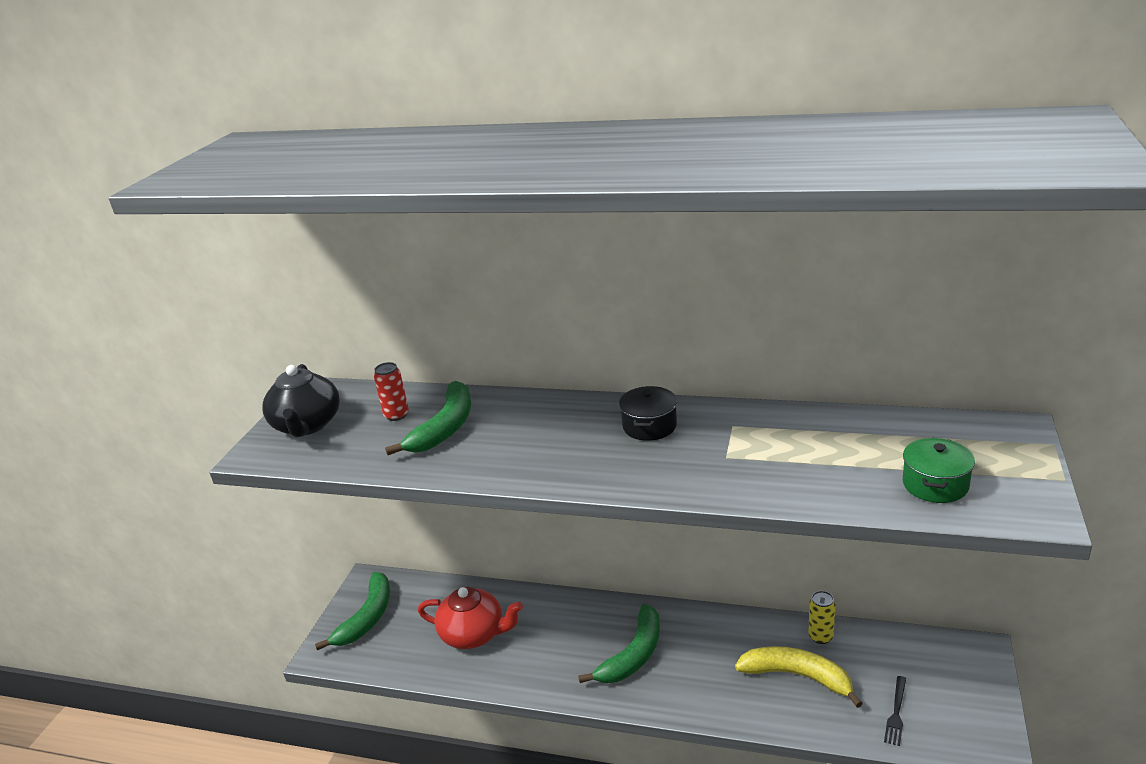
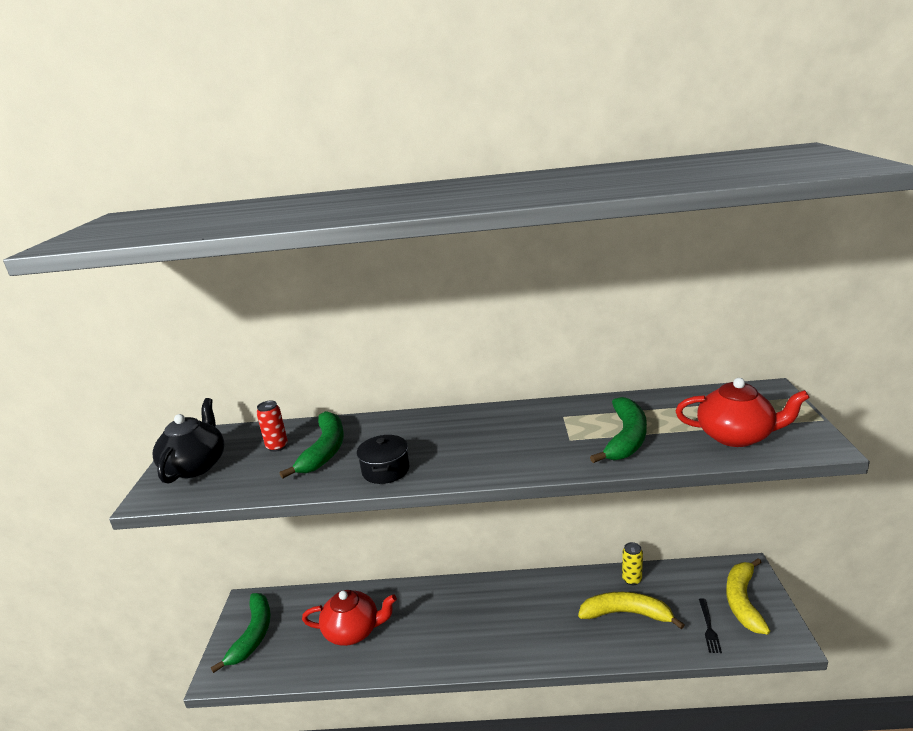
camera: 15 degrees left, 5 degrees down
black teapot [262,364,340,437] -> black teapot turned 150 degrees counterclockwise [153,398,225,483]
green banana [578,604,660,683] -> green banana moved to [590,397,647,463]
black pot [619,386,677,441] -> black pot moved to [357,435,409,484]
green pot [903,438,975,503] -> red teapot [675,378,810,447]
none -> yellow banana [726,558,770,634]

